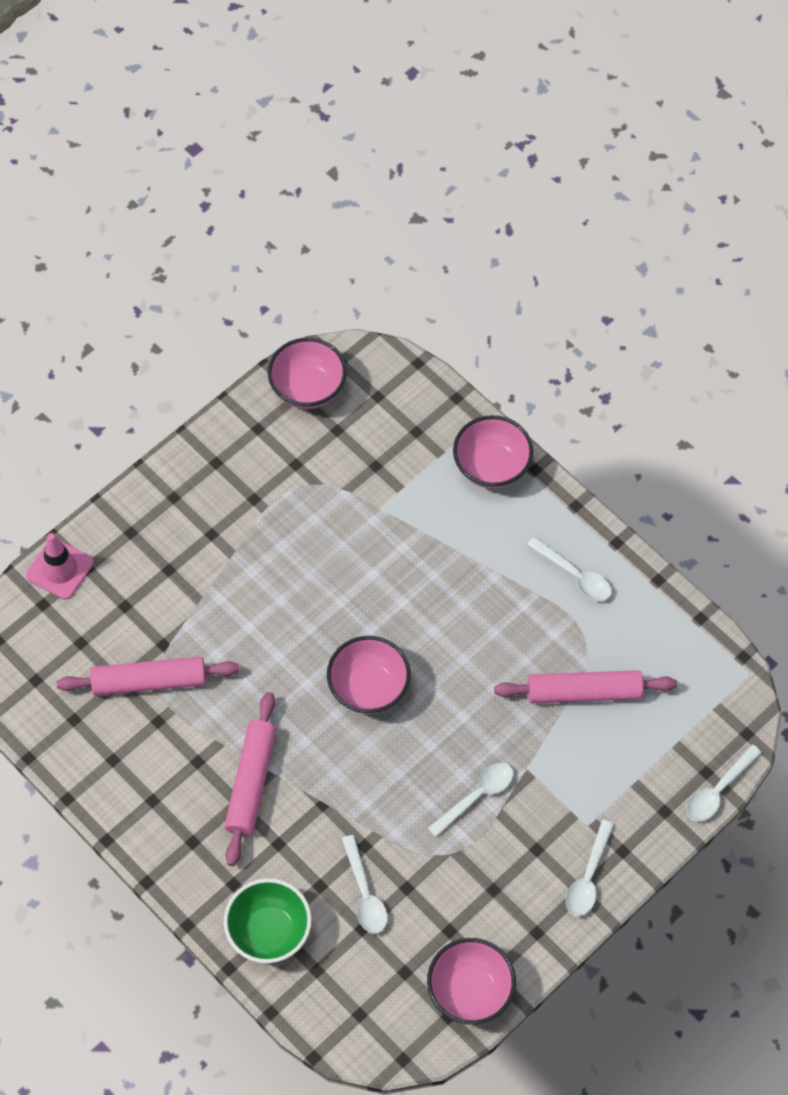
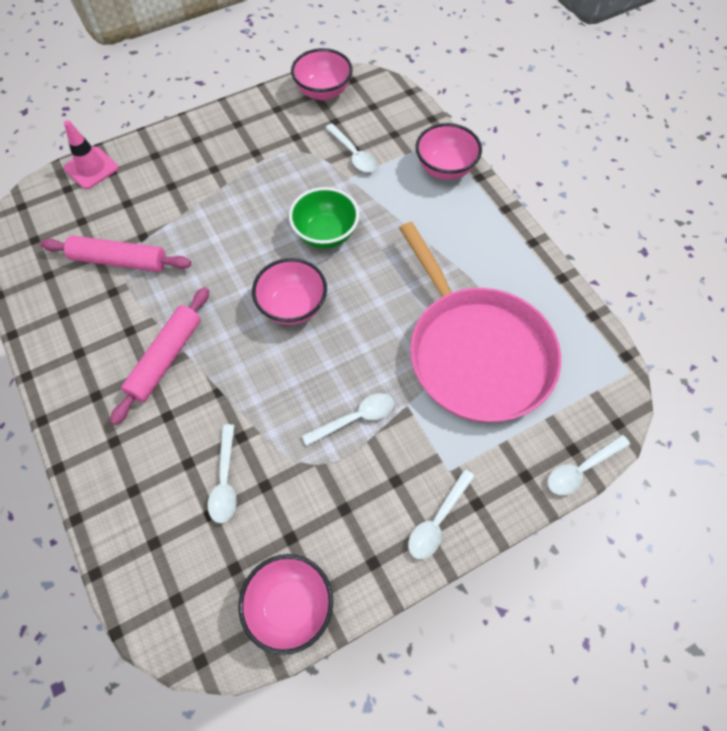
camera: 15 degrees right, 0 degrees up
green bowl [224,878,312,963] -> green bowl moved to [289,187,359,249]
pink rolling pin [494,670,677,703] -> pink pan [399,222,561,422]
white spoon [527,537,612,601] -> white spoon moved to [325,124,376,172]

